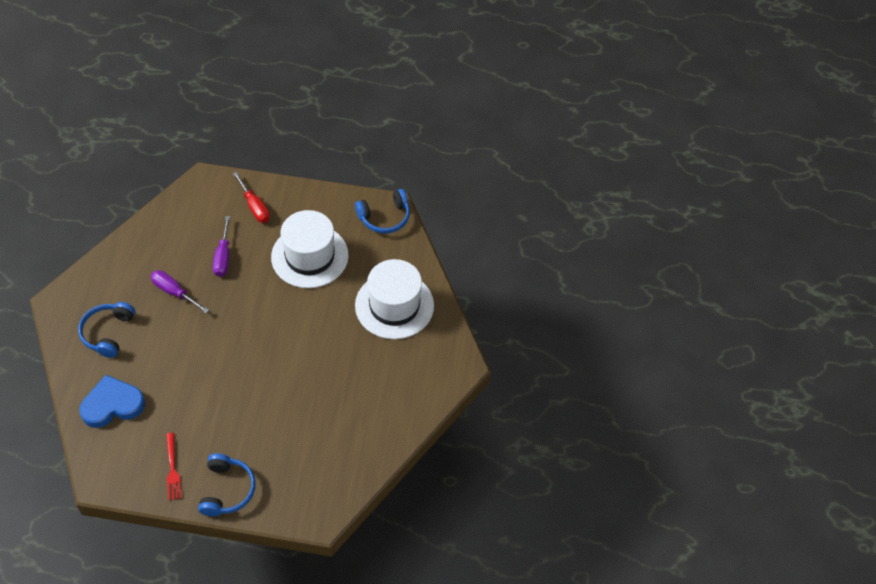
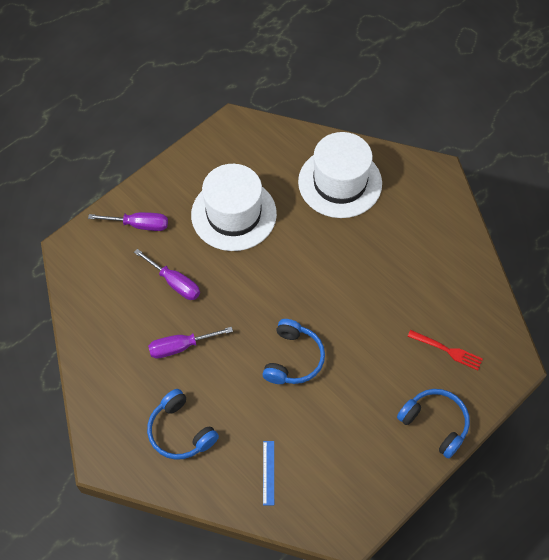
camera: 50 degrees left, 5 degrees up
blue heart [79,375,145,428] -> blue ruler [263,441,274,505]
red fork [166,433,182,500] -> red fork moved to [407,330,483,370]
red screwdriver [233,172,270,223] -> purple screwdriver [88,212,168,231]
blue headphones [355,189,410,234] -> blue headphones moved to [262,319,325,384]

